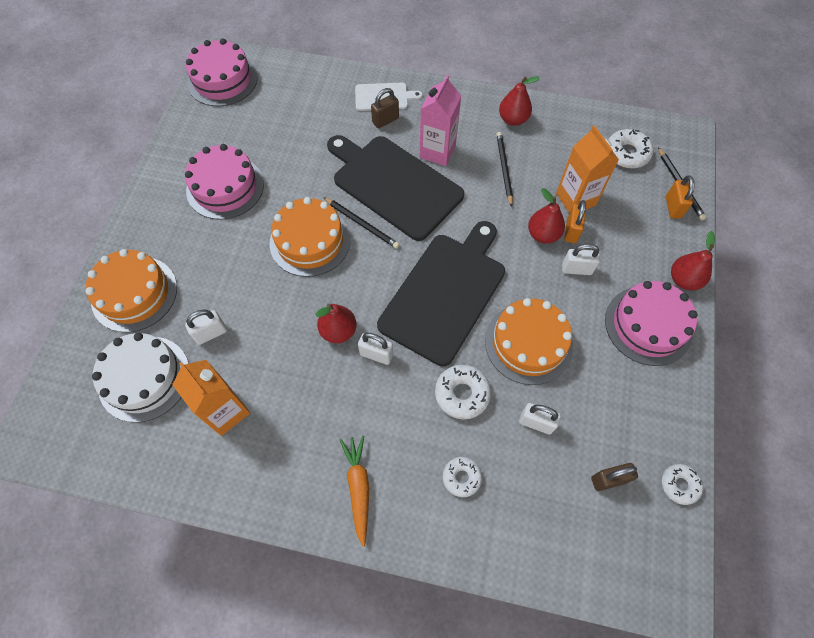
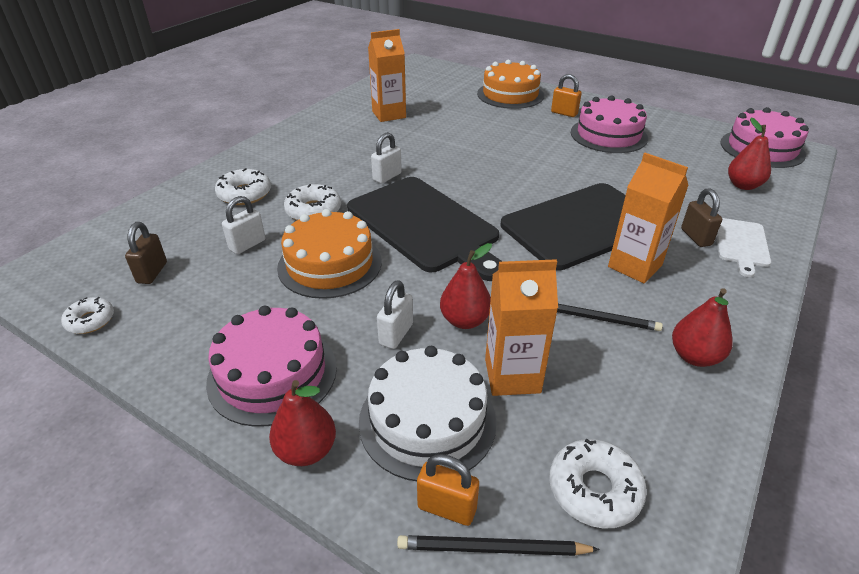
camera: 110 degrees right, 25 degrees down
white cake [92,333,189,422] -> white cake moved to [359,346,497,481]
white padlock [185,310,227,345] -> none
orange cake [270,197,350,277] -> none
red pear [316,304,357,343] -> red pear moved to [728,118,771,190]
black pencil [323,197,400,249] -> none
orange carrot [339,435,369,546] -> none
pink carton [419,75,461,166] -> orange carton [608,153,689,283]
white donut [443,457,482,497] -> white donut [215,168,271,205], size x1.50
orange padlock [564,200,586,243] -> orange padlock moved to [551,74,582,117]

